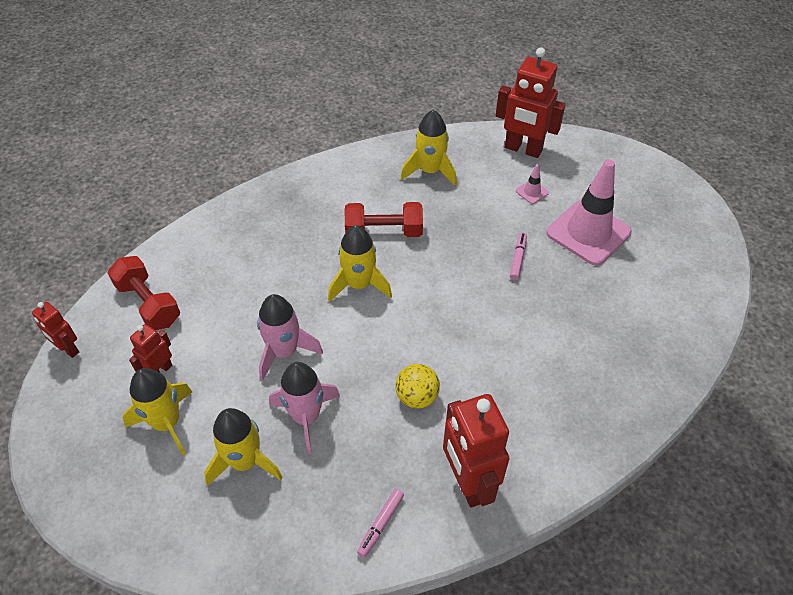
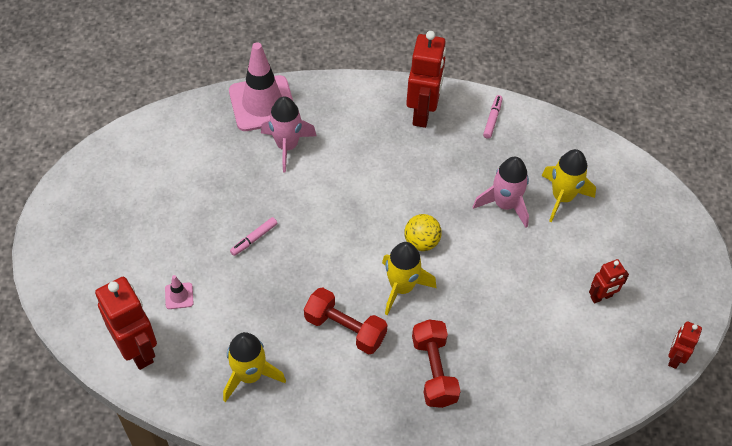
camera: 150 degrees left, 5 degrees up
red robot [32,302,79,358] -> red robot turned 135 degrees counterclockwise [668,321,702,369]
red dumbbell [108,256,180,330] -> red dumbbell moved to [412,319,461,408]
yellow rocket [122,368,192,455] -> none
pink rocket [257,294,323,381] -> pink rocket moved to [261,96,316,173]
pink marker [357,489,404,558] -> pink marker turned 45 degrees counterclockwise [483,95,503,139]
yellow ball [395,364,440,409] -> yellow ball moved to [404,214,442,251]
pink traffic cone [546,159,632,265] -> pink traffic cone moved to [229,42,293,131]

